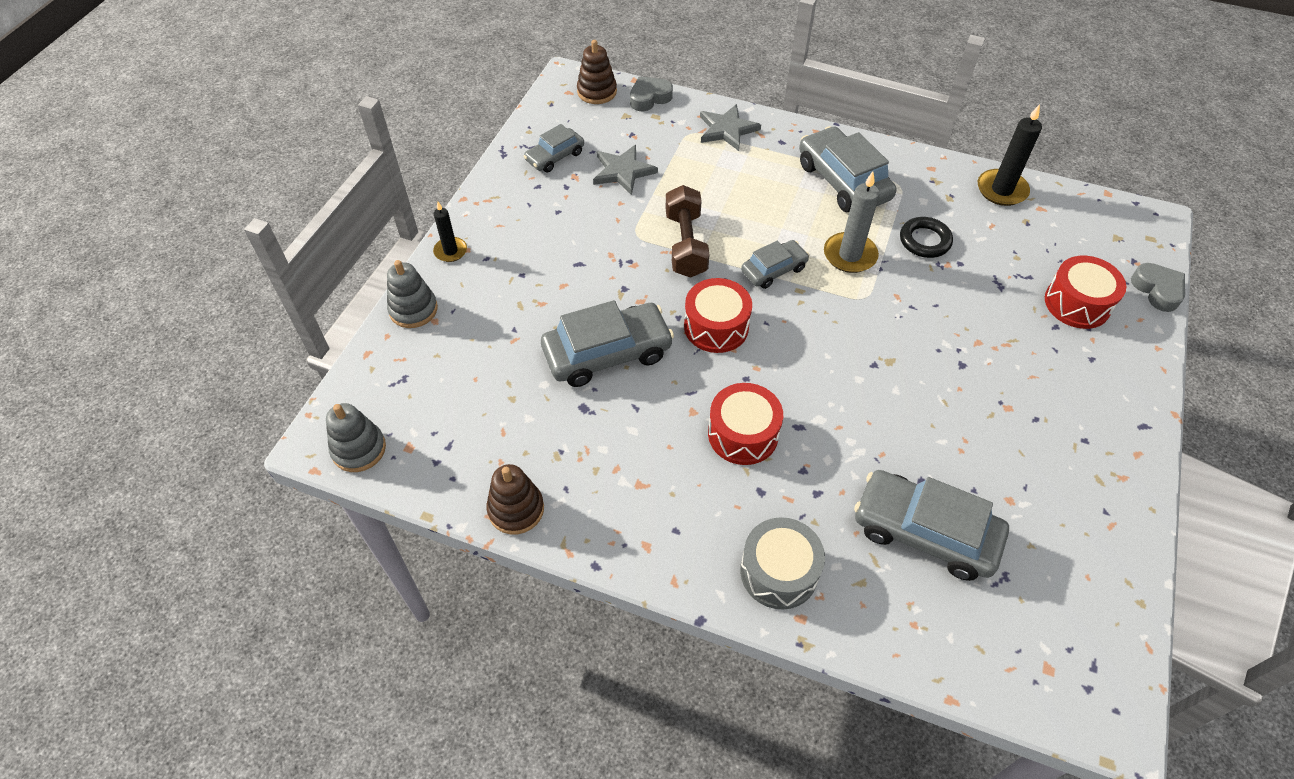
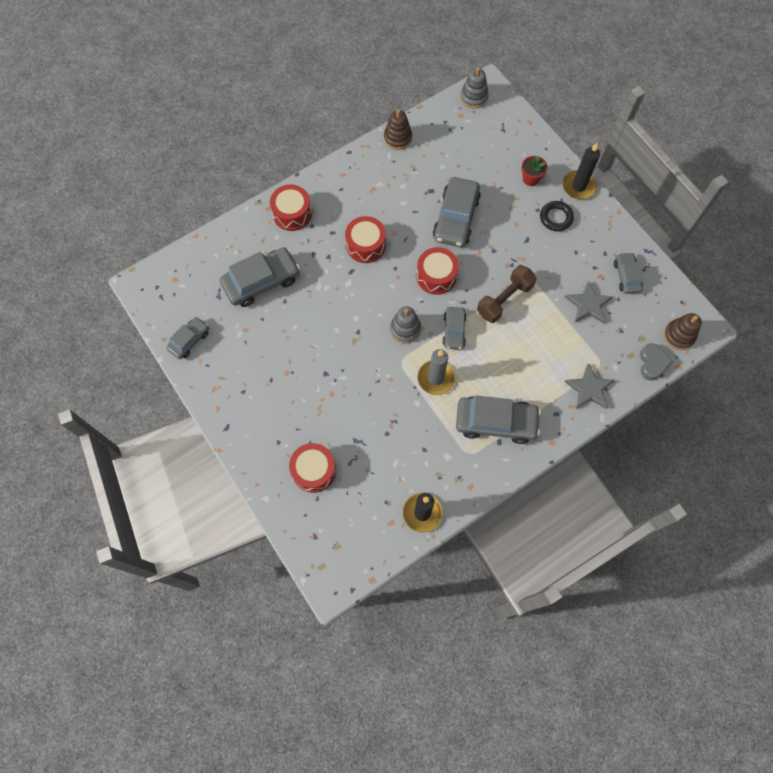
camera: 125 degrees right, 15 degrees up
grey stacking toy [387,260,438,328] -> grey stacking toy moved to [390,306,421,344]
black candle [433,202,467,262] -> black candle [563,143,600,199], size x1.61
brown dumbbell [666,185,710,278] -> brown dumbbell turned 75 degrees counterclockwise [477,265,536,323]
grey drum [740,517,825,609] -> red drum [270,184,312,231]
black ring [900,217,953,258] -> black ring moved to [540,201,574,231]
grey heart [1131,263,1185,312] -> none
none -> grey car [166,317,209,359]
none -> red flower pot [522,156,548,186]

